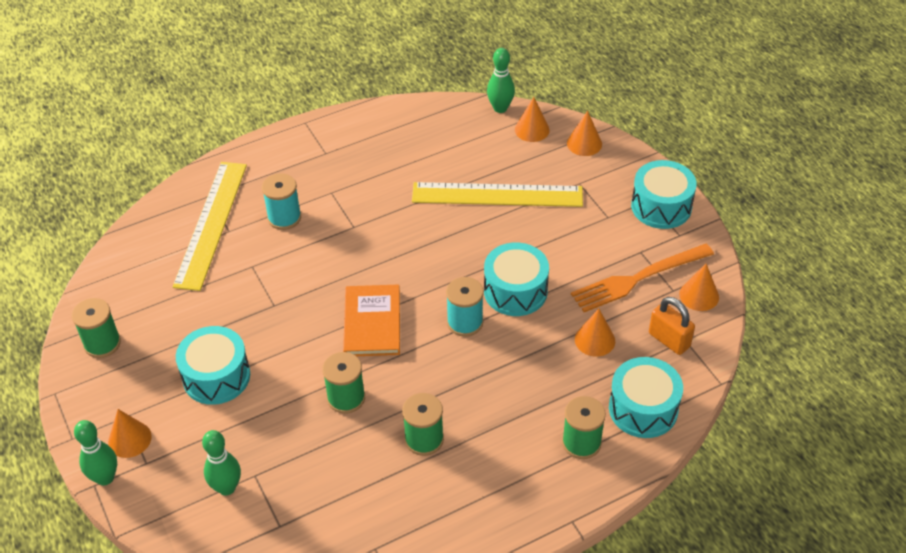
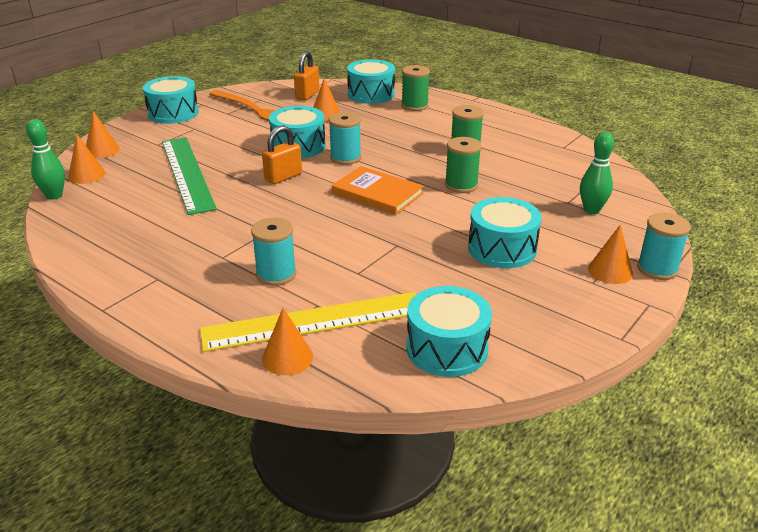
camera: 115 degrees left, 15 degrees down
green spool [72,298,121,358] -> none
green bowling pin [74,420,117,485] -> turquoise spool [637,213,691,280]
orange book [343,285,400,356] -> orange book turned 60 degrees clockwise [332,166,424,215]
yellow ruler [412,182,583,207] -> green ruler [162,137,217,215]
orange cone [679,264,719,311] -> orange cone moved to [262,308,313,375]
none -> orange padlock [262,125,302,184]
none -> turquoise drum [406,286,492,377]

